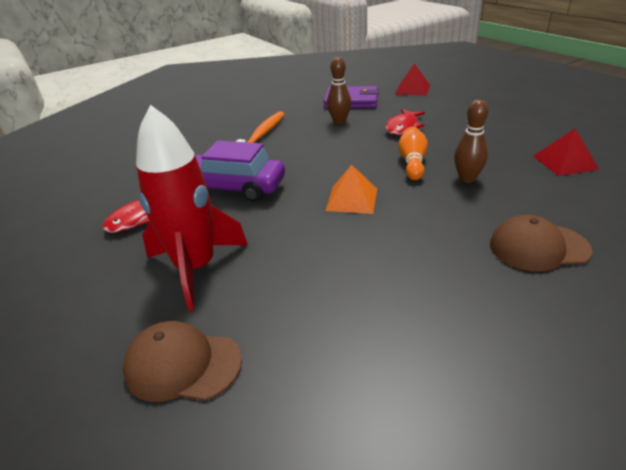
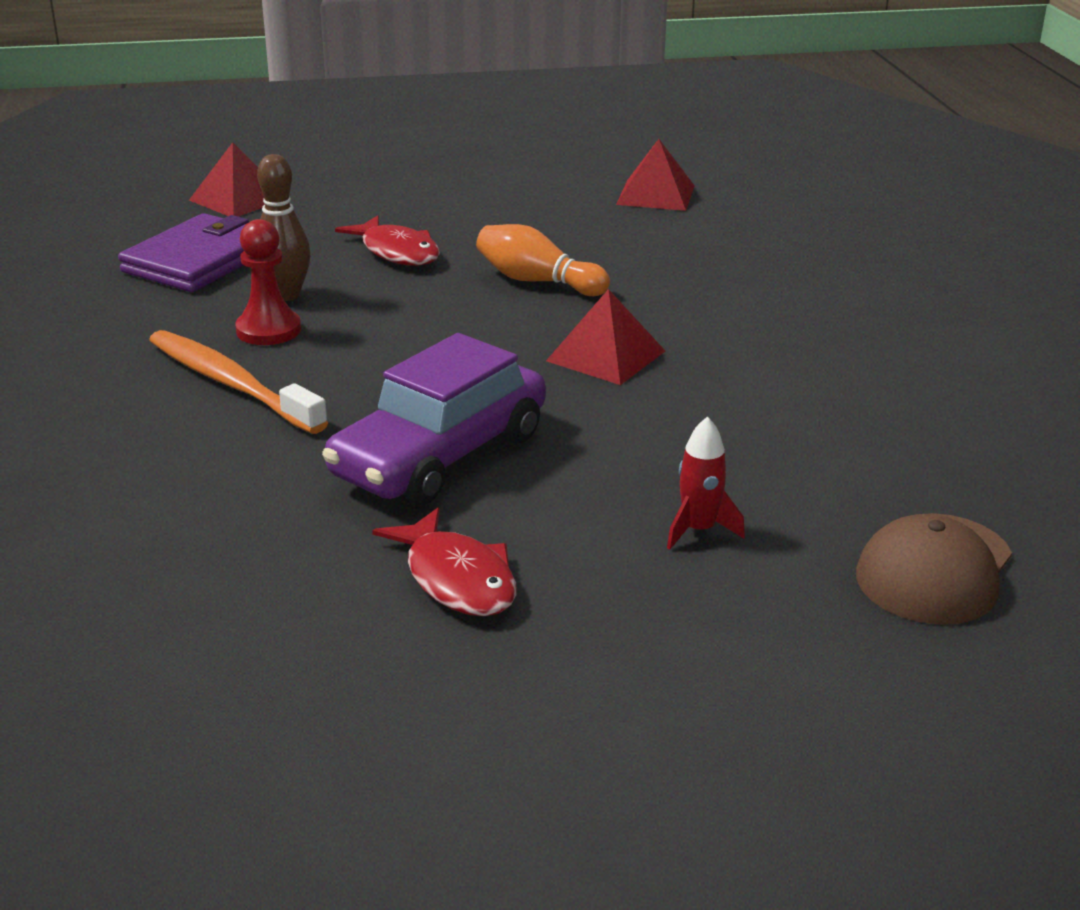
camera: 70 degrees left, 5 degrees down
red rocket [136,105,248,311] -> red rocket [667,416,745,550], size x0.40
orange pyramid [325,165,377,214] -> red pyramid [546,289,665,385]
brown bowling pin [454,99,489,183] -> none
brown cap [490,215,592,272] -> none
none -> red pawn [235,219,301,345]

